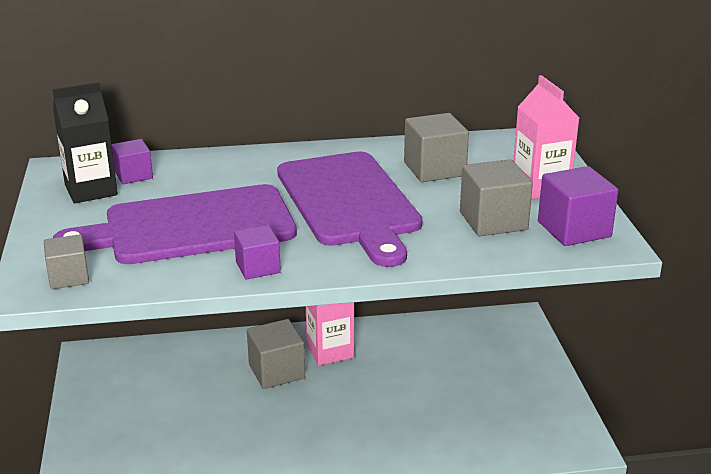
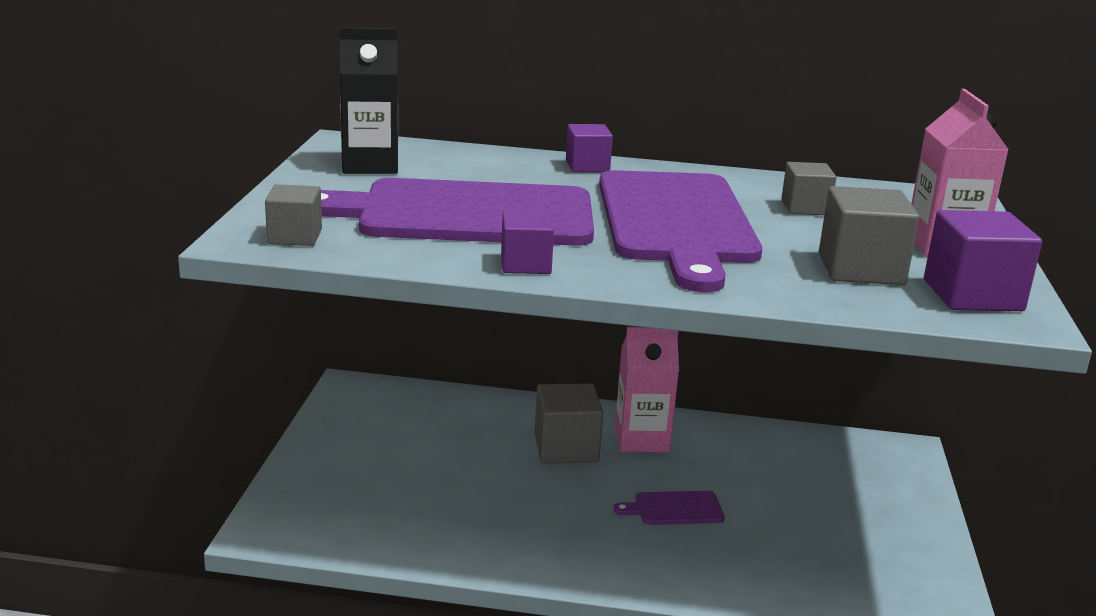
camera: 15 degrees right, 5 degrees down
purple cube [112,139,153,184] -> purple cube moved to [566,124,613,172]
grey cube [404,113,469,182] -> grey cube [781,162,837,215], size x0.63
none -> purple cutting board [614,491,725,525]

